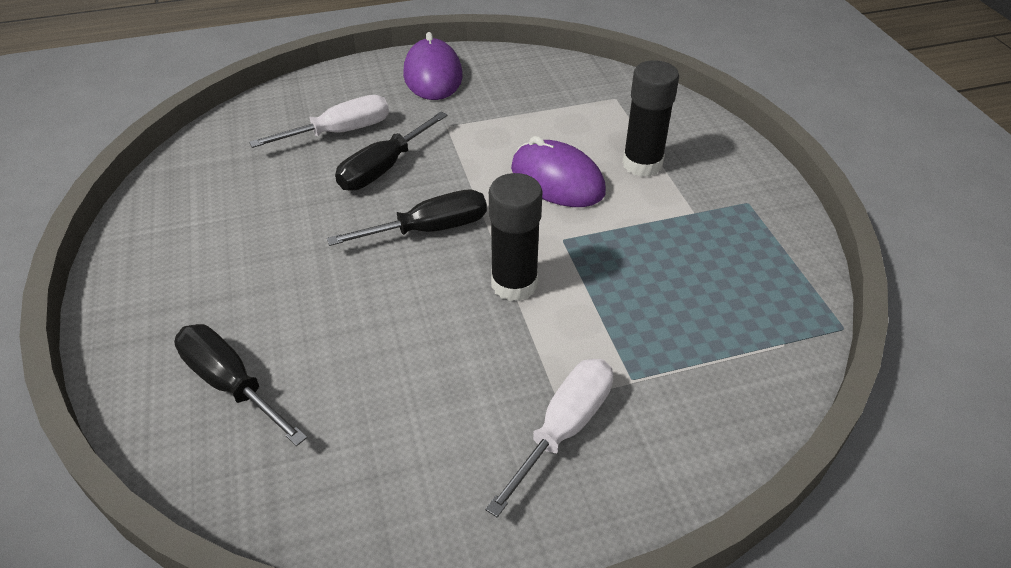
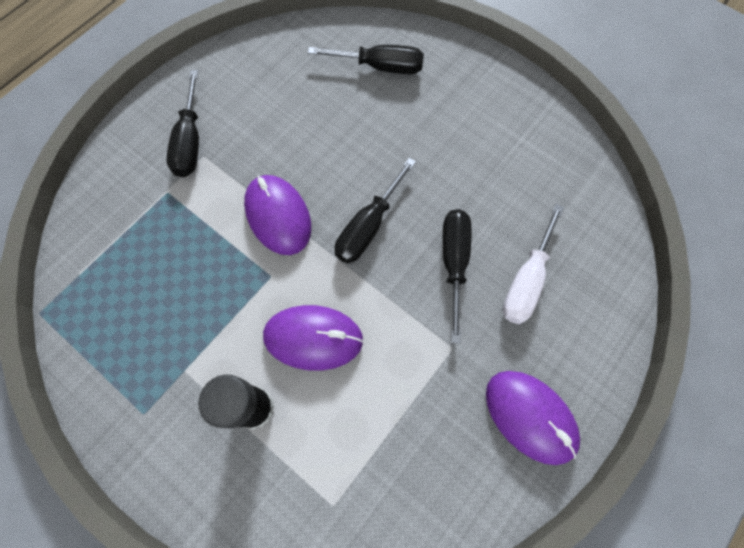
camera: 145 degrees right, 25 degrees up
white screwdriver [485,359,613,517] -> black screwdriver [167,70,199,177]
black glue stick [489,173,543,301] -> purple mouse [244,175,311,255]

